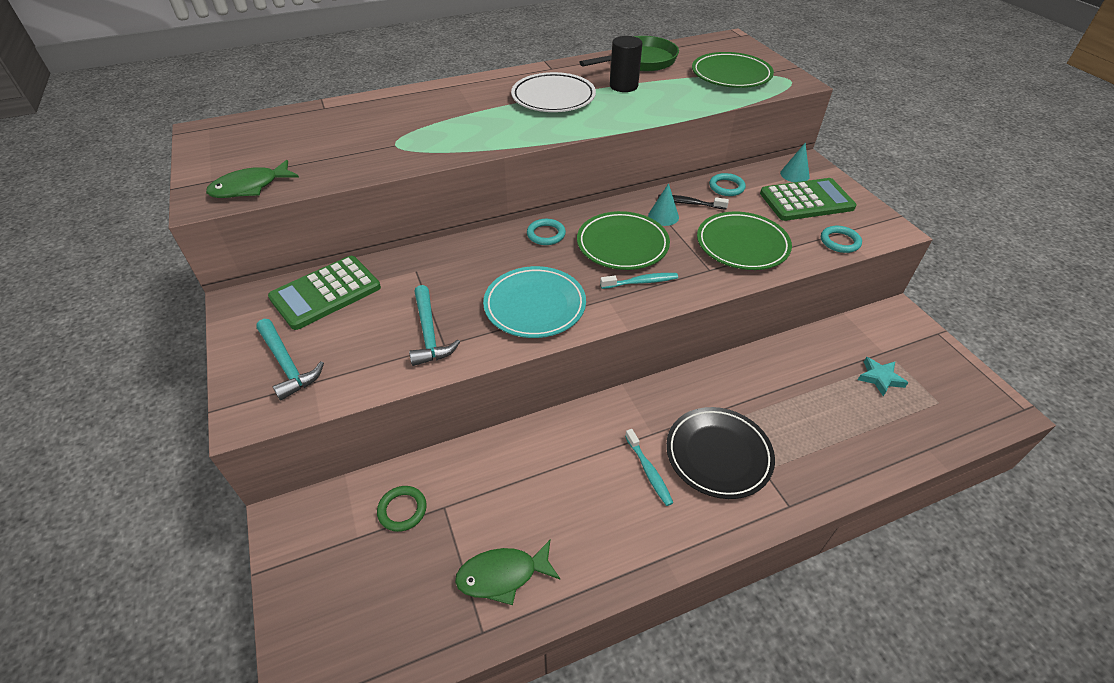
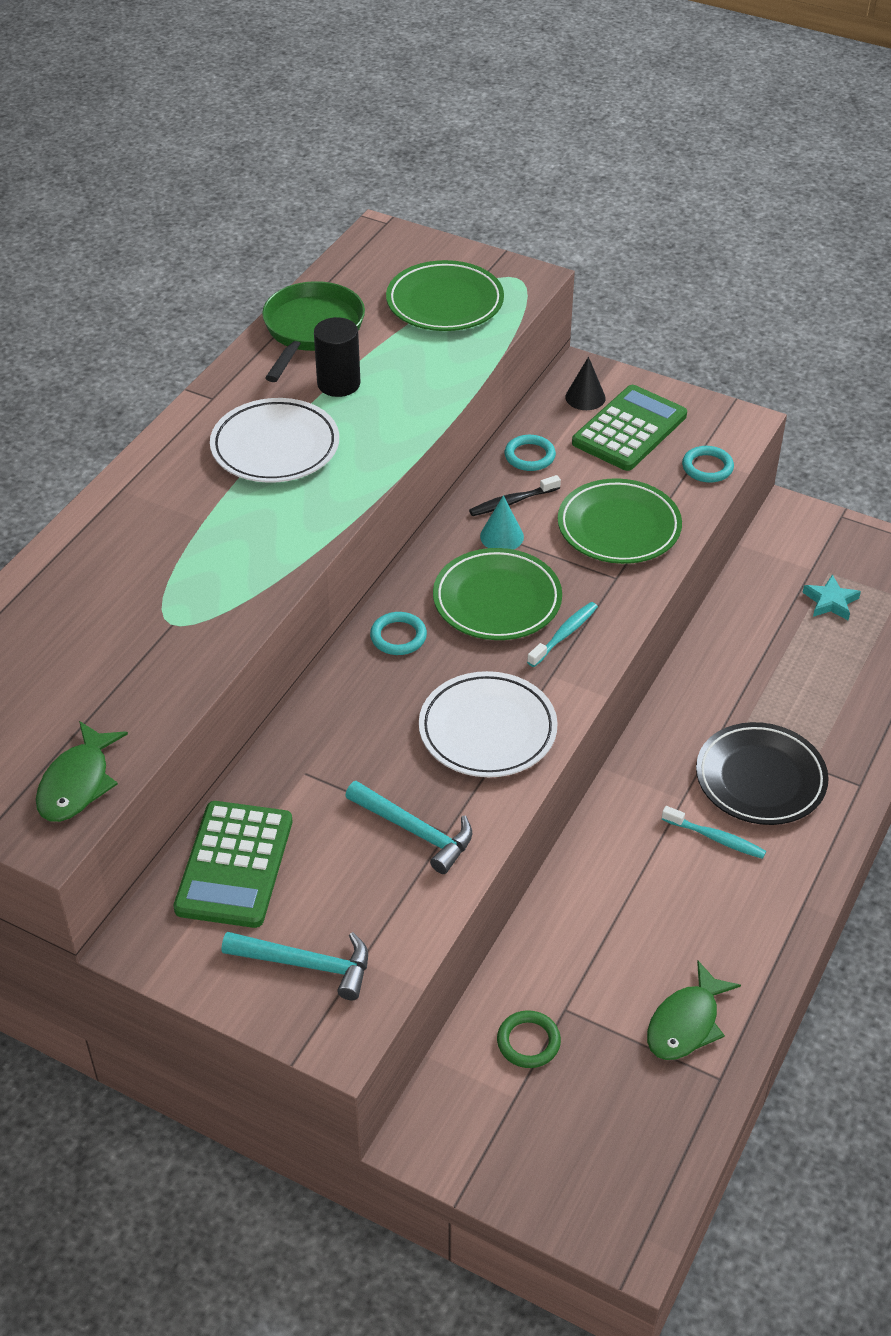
camera: 40 degrees left, 0 degrees up
turquoise plate [483,266,586,338] -> white plate [419,671,558,777]
turquoise cone [780,143,810,182] -> black cone [565,357,606,410]

